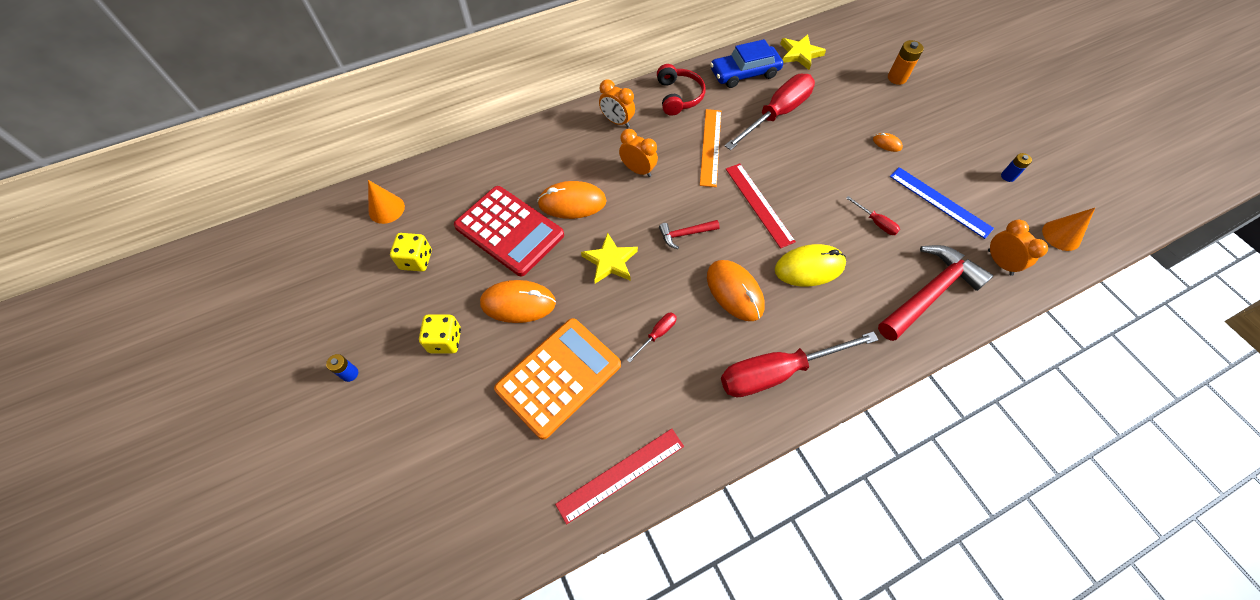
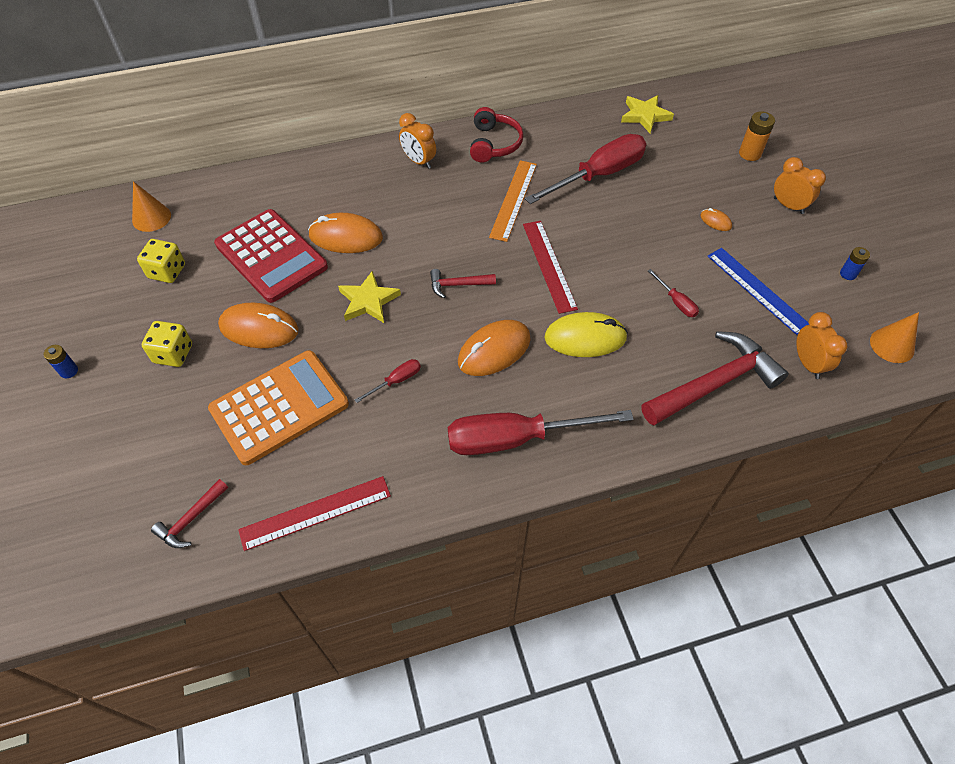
camera: 10 degrees right, 5 degrees down
orange clock [619,129,658,177] -> orange clock moved to [774,157,826,214]
orange mouse [707,260,765,321] -> orange mouse turned 75 degrees clockwise [458,320,531,376]
blue car [710,39,783,88] -> none
none -> red hammer [151,479,228,548]

